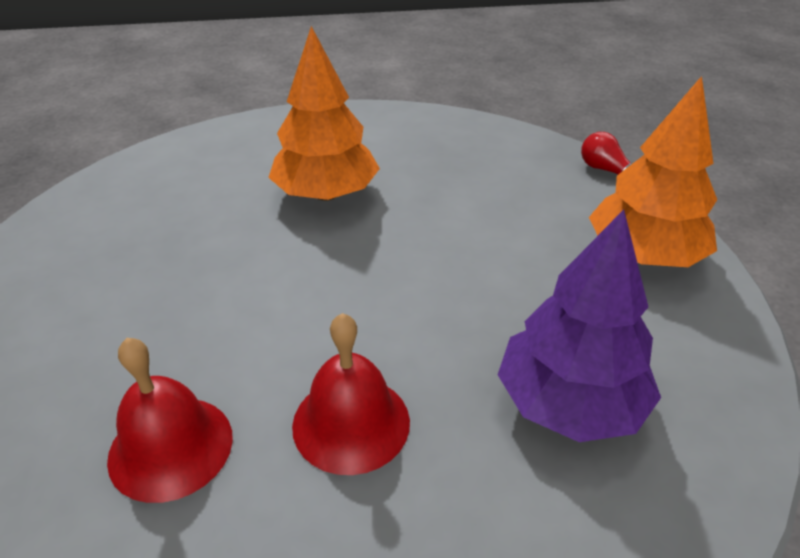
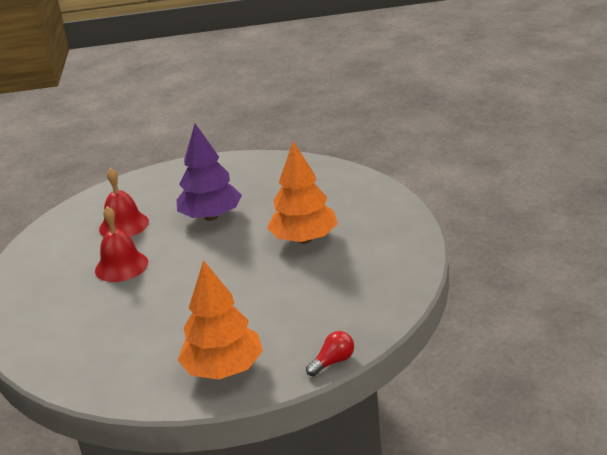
camera: 95 degrees right, 10 degrees down
purple tree [498,210,661,442] -> purple tree moved to [177,124,242,221]

